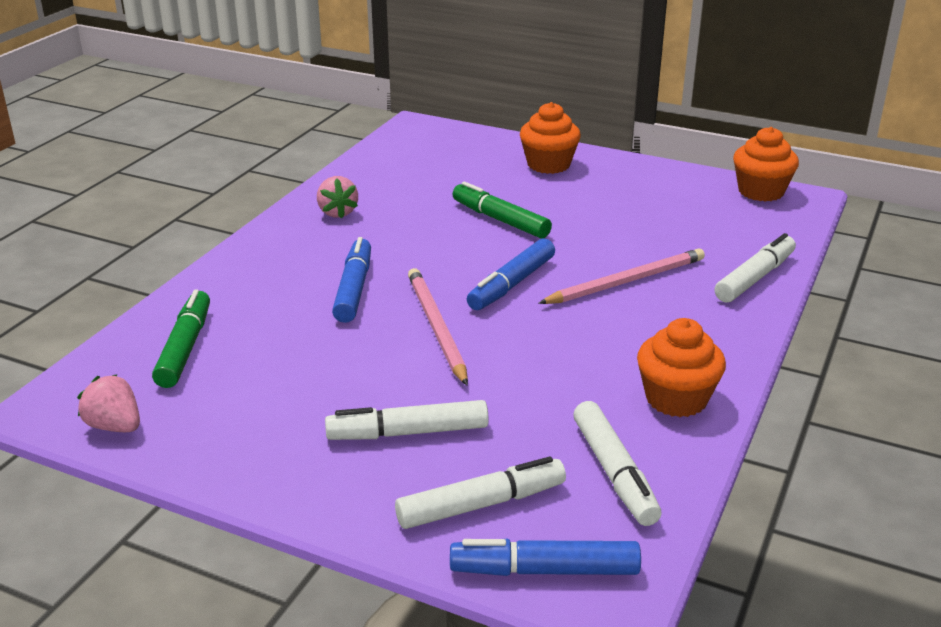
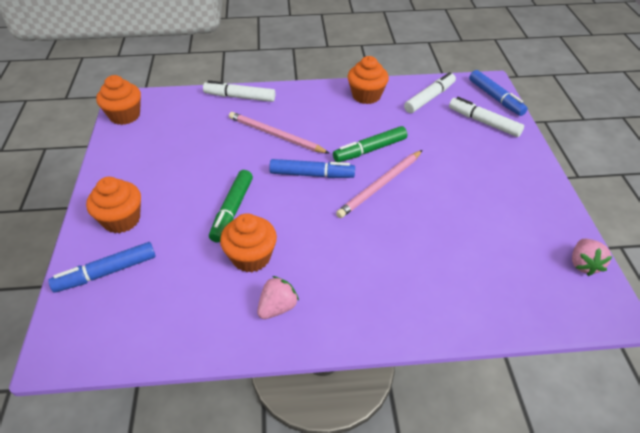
camera: 120 degrees left, 15 degrees up
green marker [152,289,210,388] -> green marker moved to [333,126,407,162]
white marker [325,400,489,440] -> none
blue marker [332,237,371,323] -> blue marker moved to [48,242,156,293]
none -> orange cupcake [220,213,277,272]

